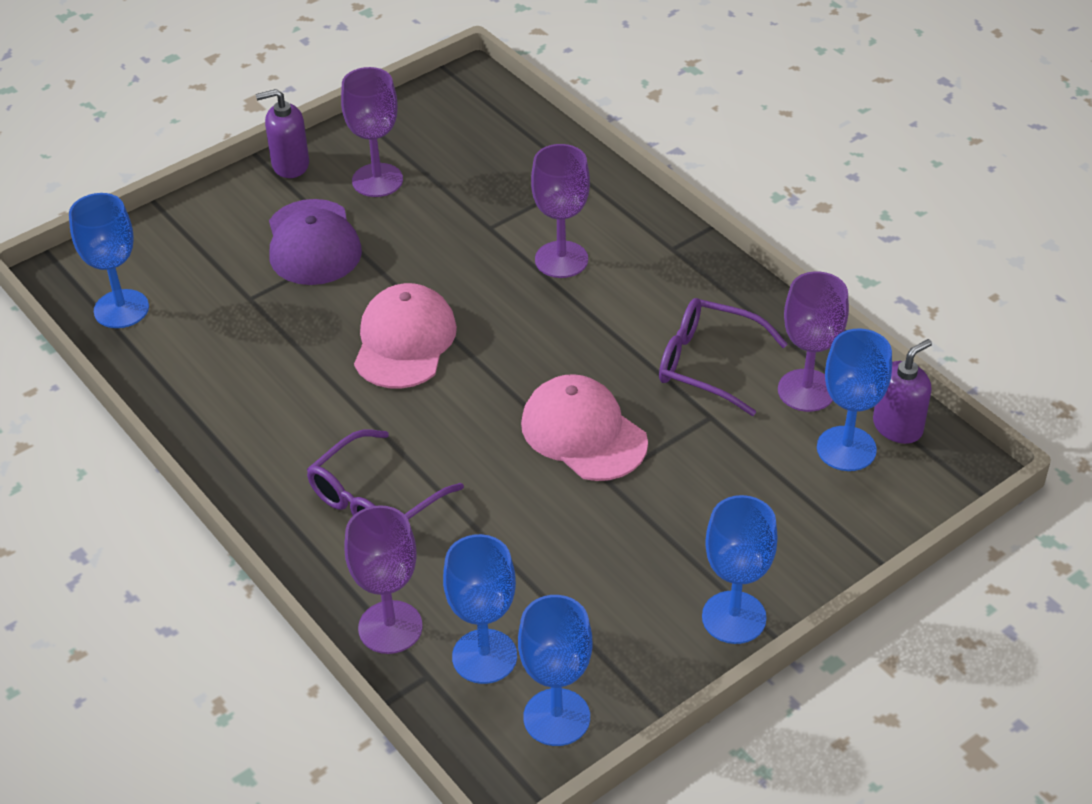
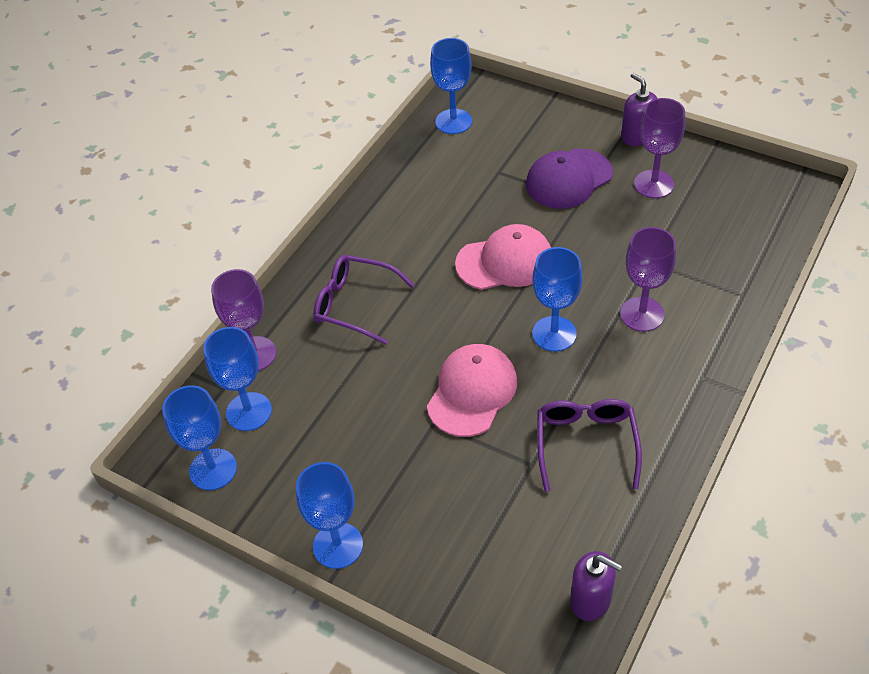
camera: 70 degrees right, 5 degrees up
purple goblet [778,271,849,412] -> none
blue goblet [817,329,892,471] -> blue goblet moved to [532,247,582,351]

